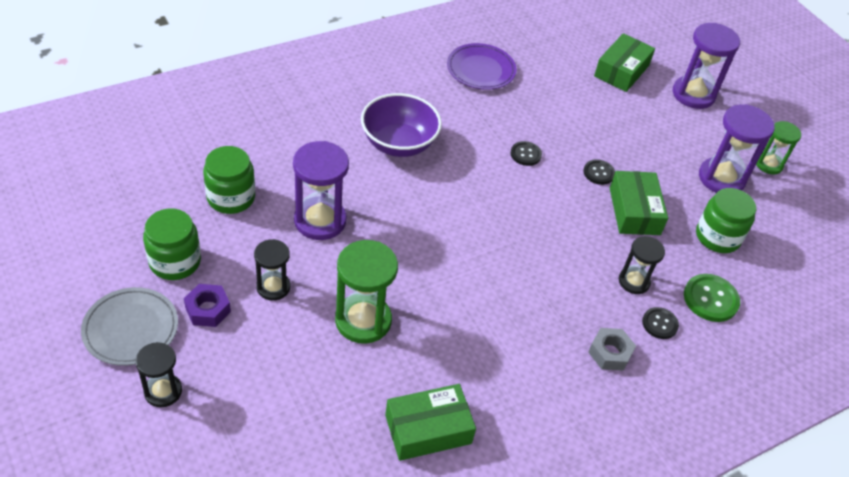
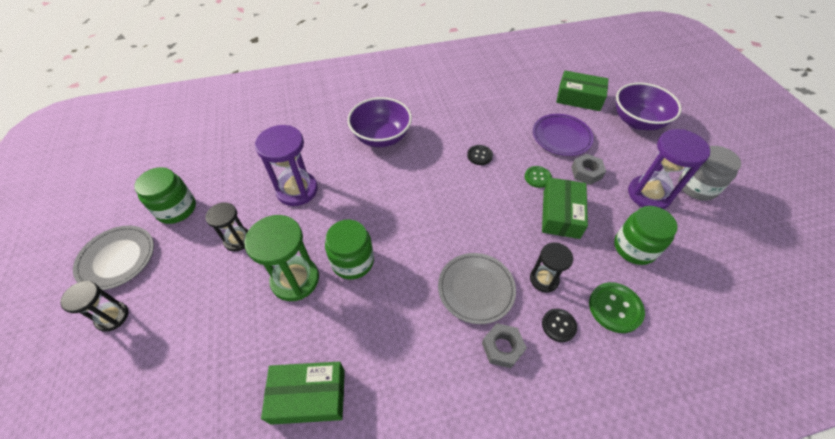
camera: 20 degrees right, 5 degrees up
purple nut [184,284,231,327] -> none
green jar [203,146,255,214] -> green jar moved to [325,220,374,280]
purple plate [447,43,516,90] -> purple plate moved to [533,114,594,156]
black button [583,159,615,185] -> green button [525,166,552,188]
green box [594,33,655,92] -> green box turned 60 degrees clockwise [556,71,608,111]
purple hourglass [673,23,740,109] -> purple bowl [616,83,682,130]
green hourglass [756,121,801,174] -> grey jar [678,146,741,201]
none -> grey plate [438,253,516,324]
none -> grey nut [571,154,606,185]

